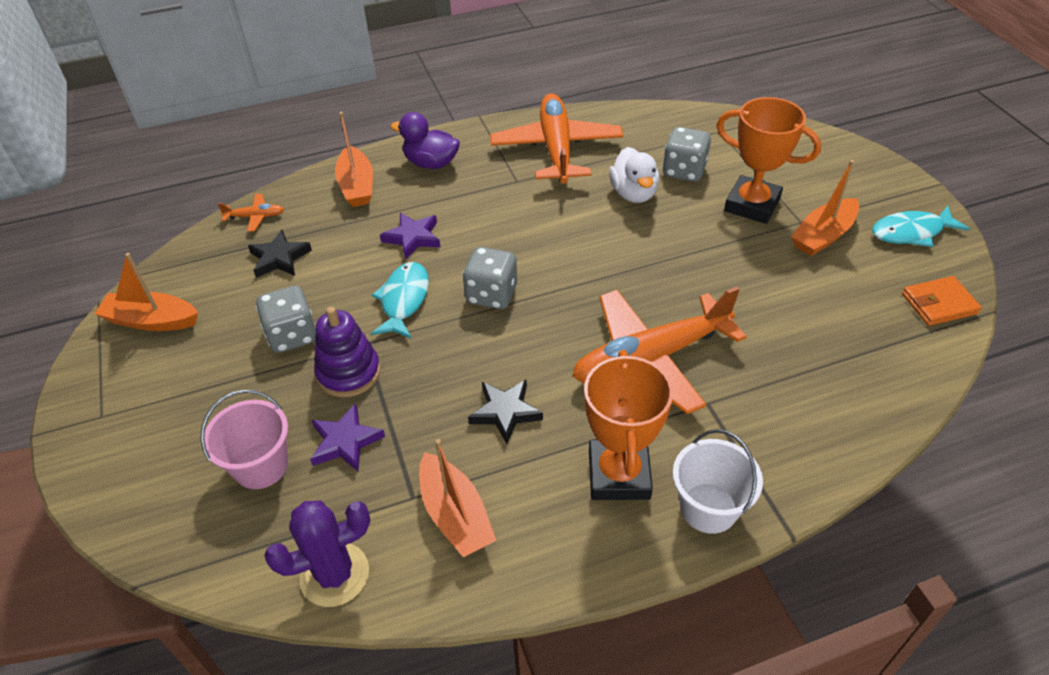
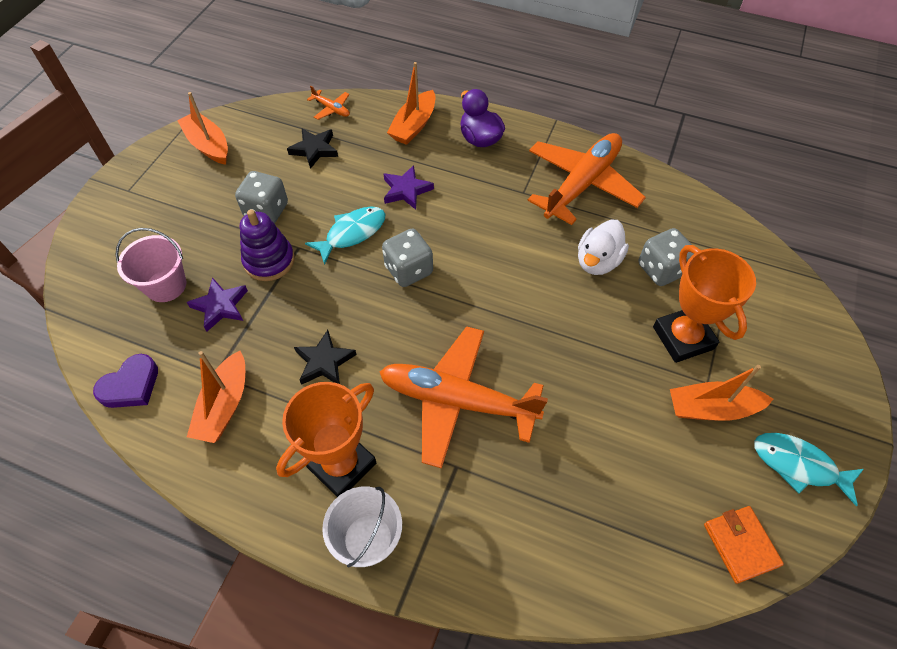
camera: 40 degrees right, 10 degrees up
purple cactus [264,501,370,607] -> purple heart [93,354,158,408]
orange wallet [902,276,982,326] -> orange wallet turned 45 degrees clockwise [704,506,784,584]

